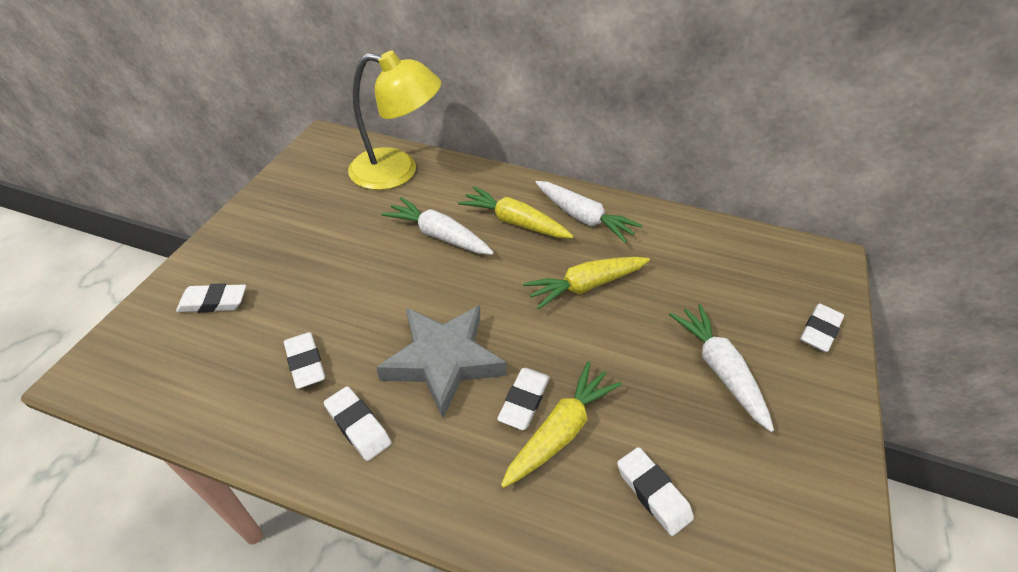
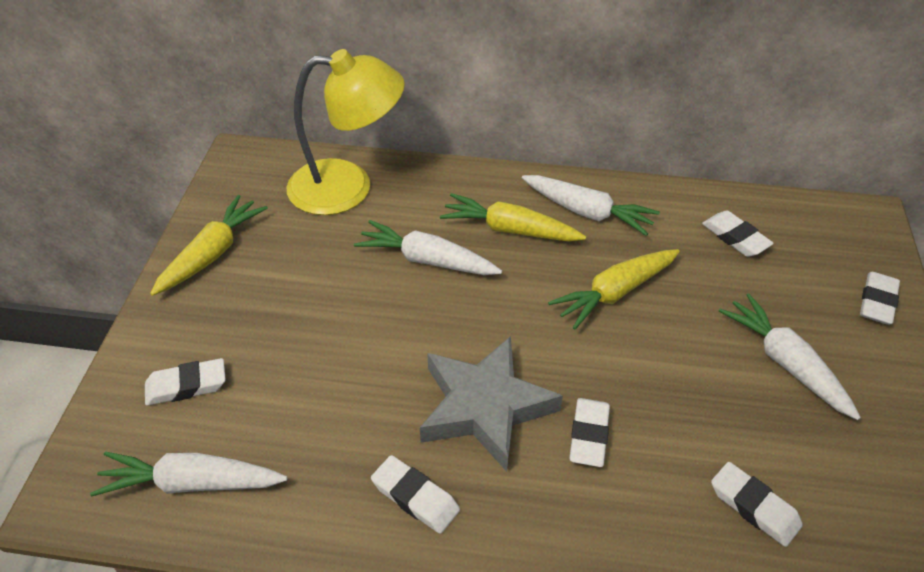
camera: 10 degrees left, 0 degrees up
white eraser [284,332,325,389] -> white eraser moved to [702,211,774,257]
yellow carrot [501,361,622,488] -> yellow carrot moved to [150,195,268,296]
none -> white carrot [90,452,287,497]

